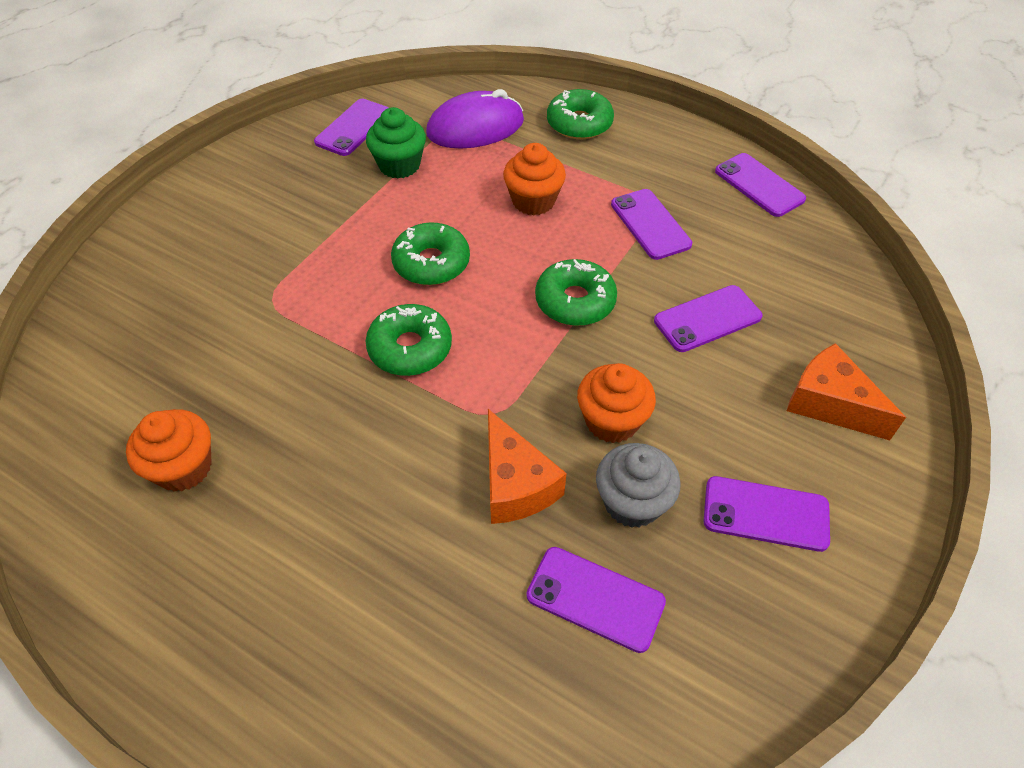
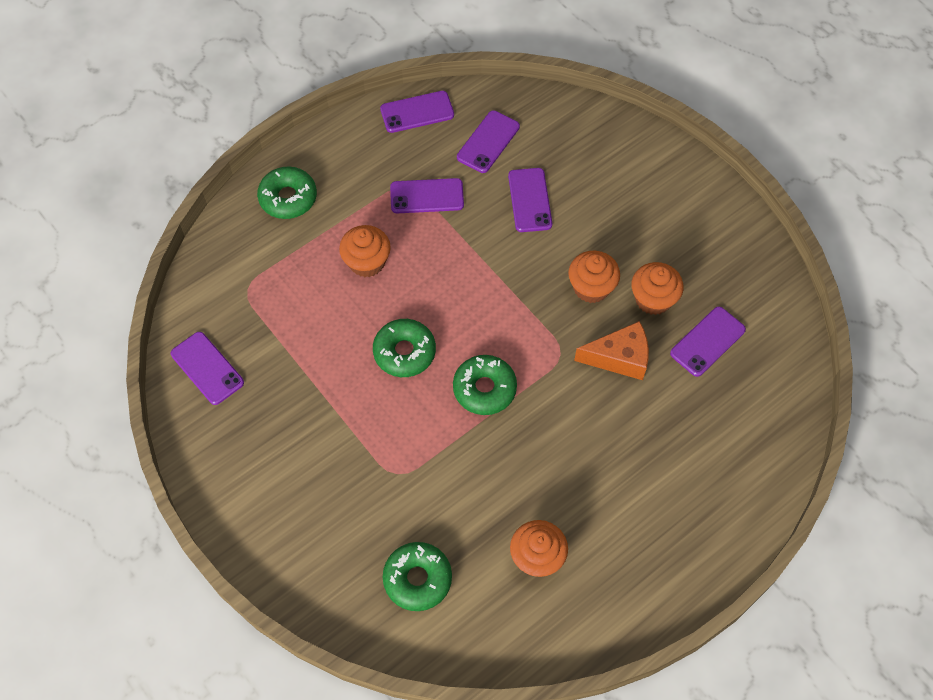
camera: 70 degrees left, 10 degrees up
green cupcake [366,107,426,178] -> none
purple mouse [426,89,524,148] -> none
green donut [535,259,617,326] -> green donut moved to [383,542,452,611]
grey cupcake [596,443,681,528] -> orange cupcake [631,262,684,315]
purple phone [704,476,830,552] -> purple phone moved to [457,110,520,173]
orange cheese [787,343,906,440] -> none

